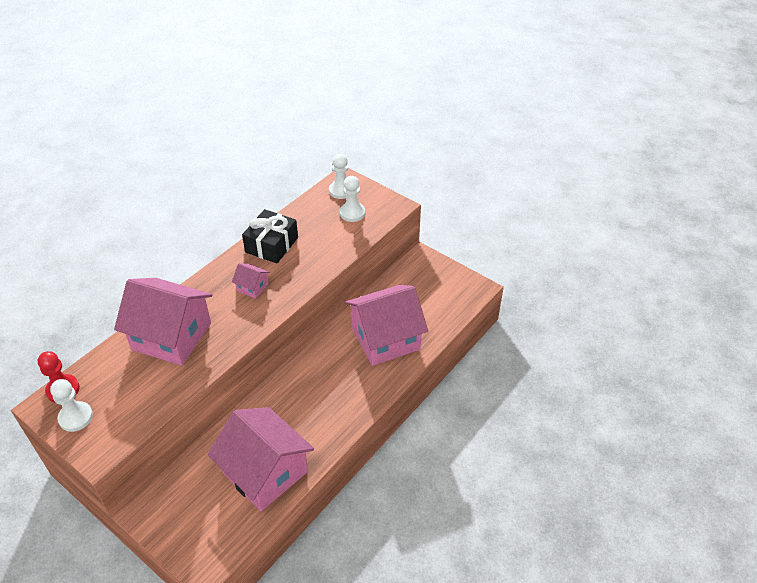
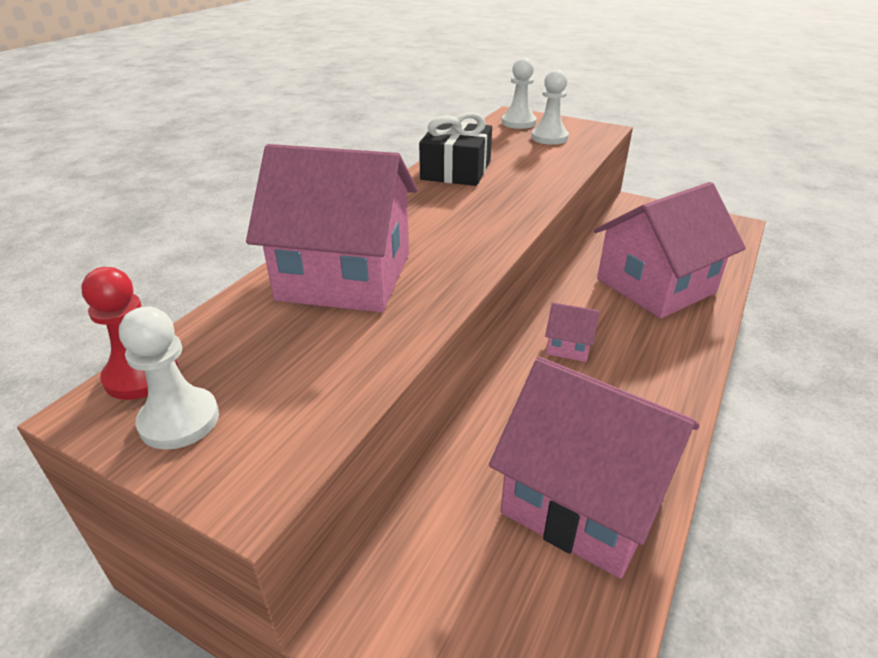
camera: 10 degrees left, 10 degrees down
pink house [232,263,270,299] -> pink house moved to [545,302,600,362]

